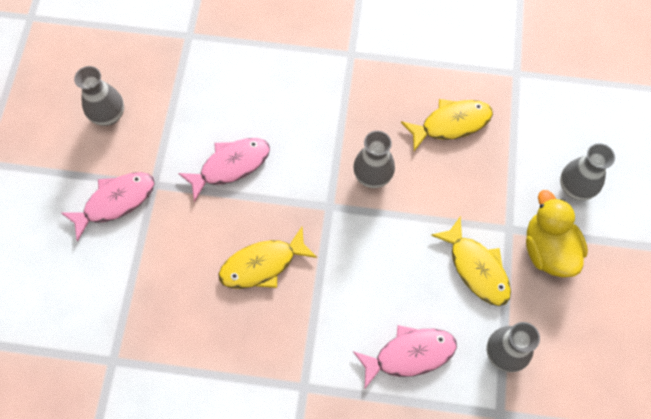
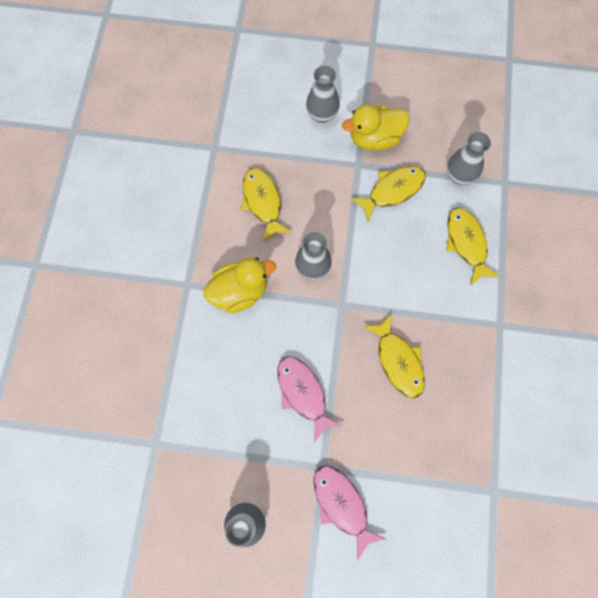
camera: 90 degrees left, 5 degrees up
pink fish [353,325,457,390] -> yellow fish [446,207,500,285]
none -> yellow duck [203,257,276,313]

